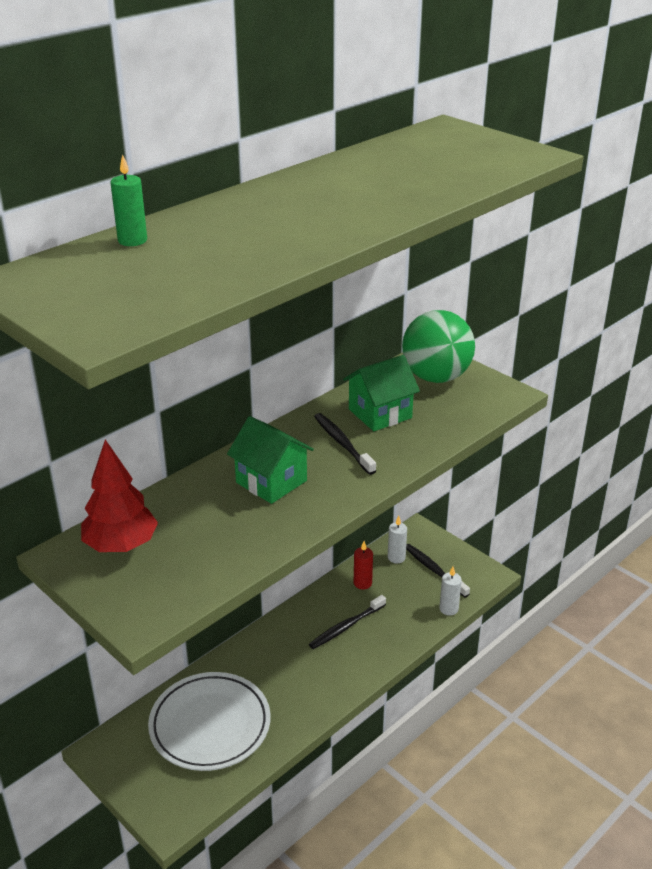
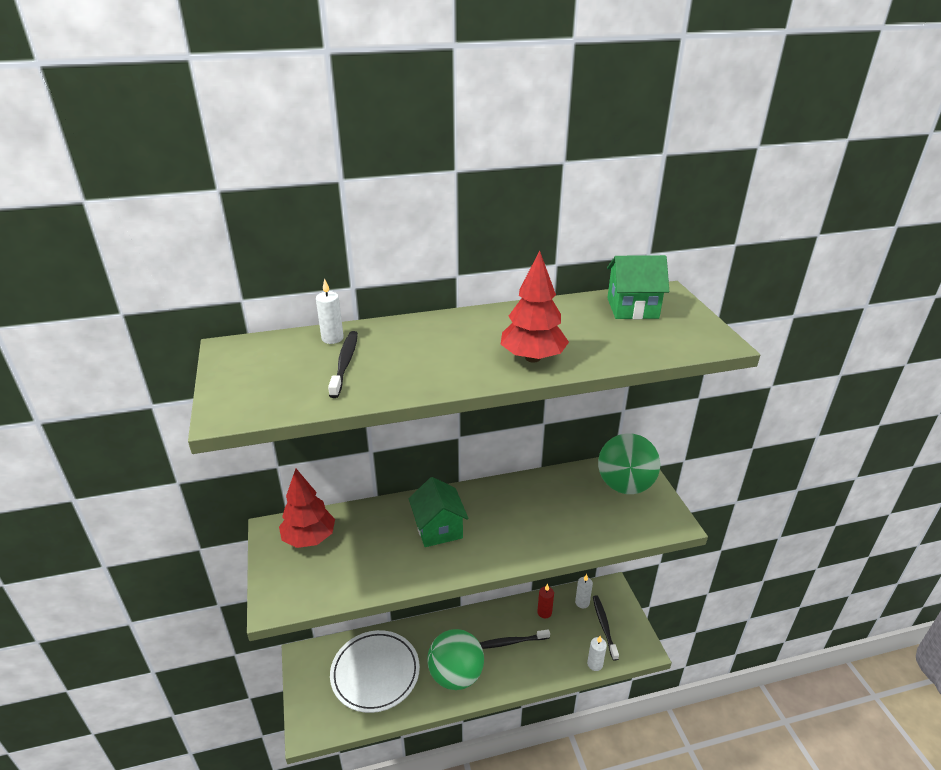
camera: 30 degrees right, 0 degrees up
green candle [110,154,147,246] -> white candle [316,279,344,344]
black toothbrush [314,413,376,475] -> black toothbrush moved to [328,331,358,398]
green house [343,355,420,431] -> green house moved to [607,255,669,319]
none -> green ball [428,629,484,690]
none -> red tree [501,250,569,363]

